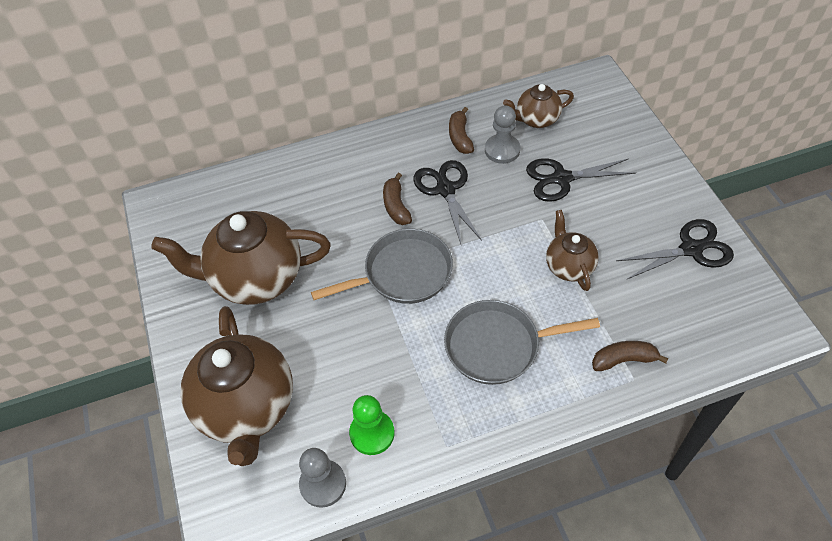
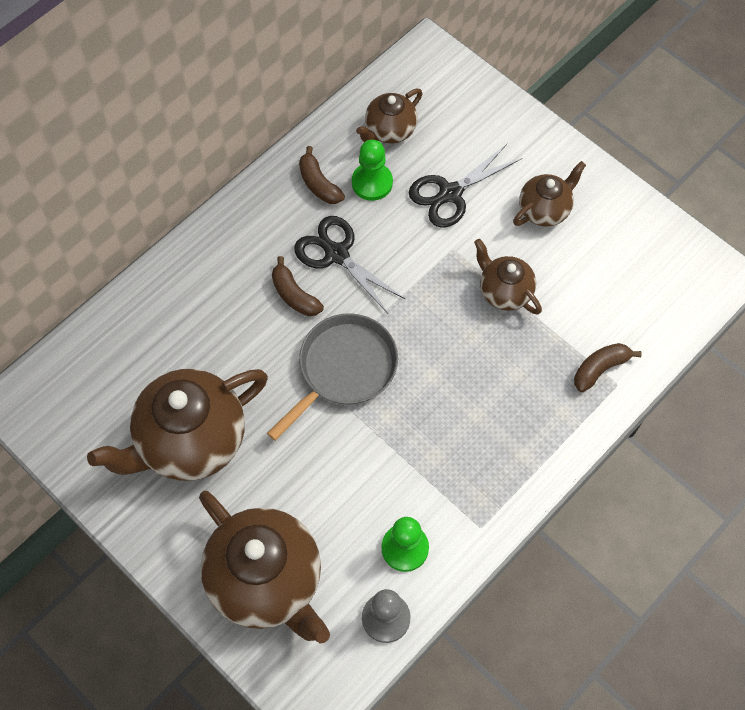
camera: 30 degrees left, 10 degrees up
grey pan [444,300,600,385] -> none
grey pawn [485,106,520,164] -> green pawn [352,140,393,201]
black scissors [616,219,734,280] -> none
none -> brown teapot [513,161,586,227]

